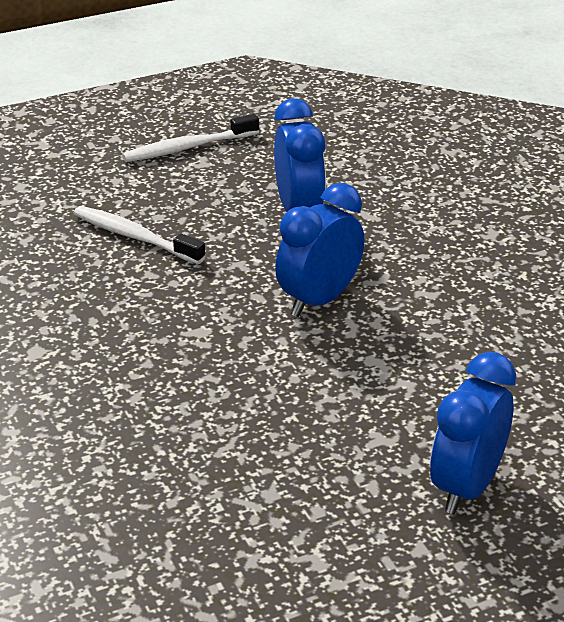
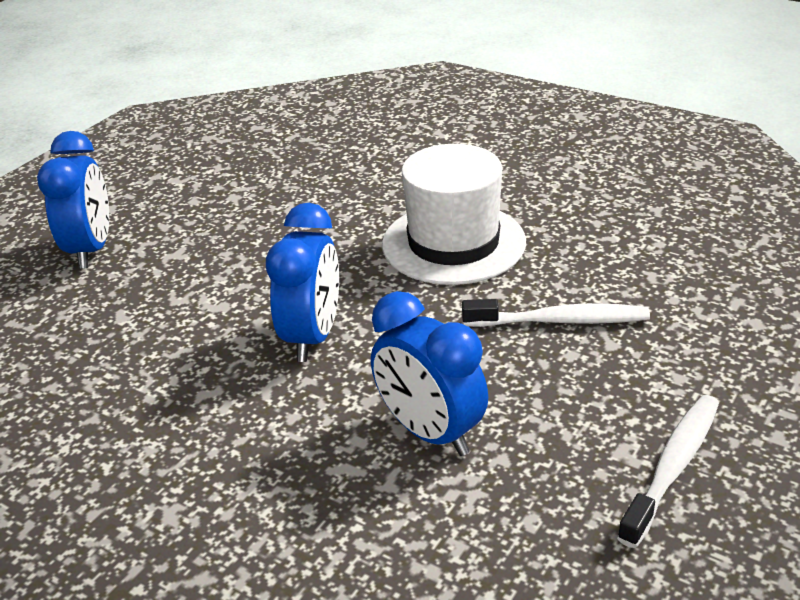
camera: 150 degrees right, 0 degrees up
none -> white hat [382,144,526,285]

